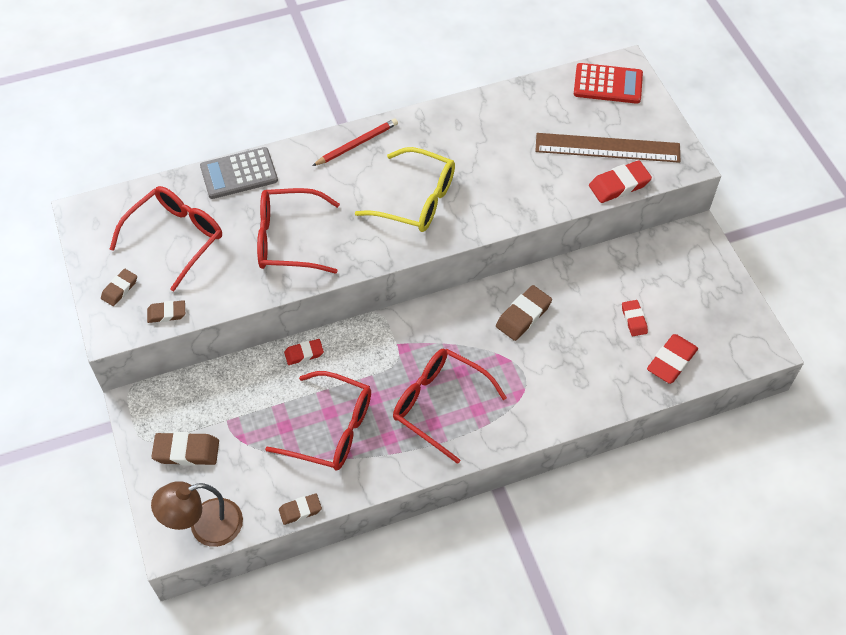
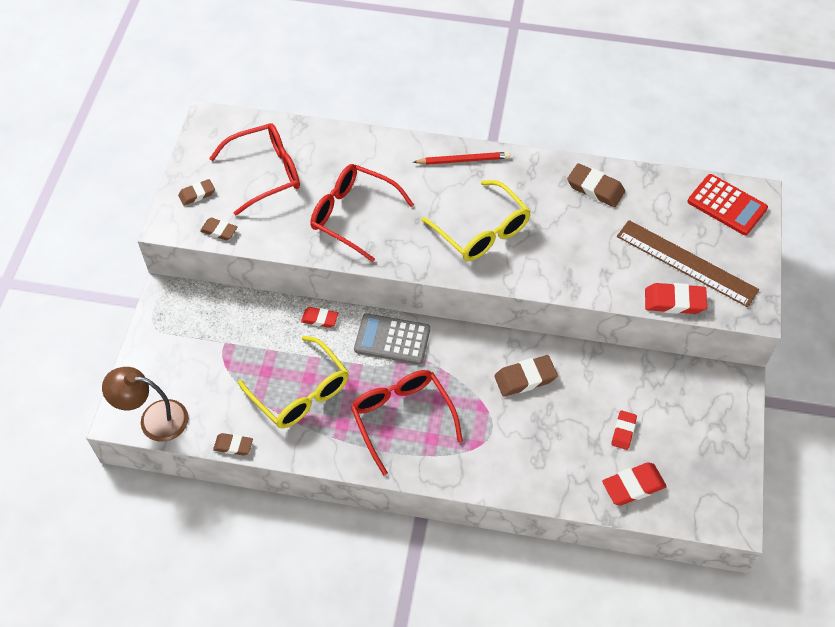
camera: 30 degrees right, 0 degrees up
brown eraser [152,432,219,466] -> brown eraser moved to [567,163,625,207]
grey calculator [200,147,278,199] -> grey calculator moved to [354,313,430,365]
red glasses [265,371,371,470] -> yellow glasses [238,336,349,429]

